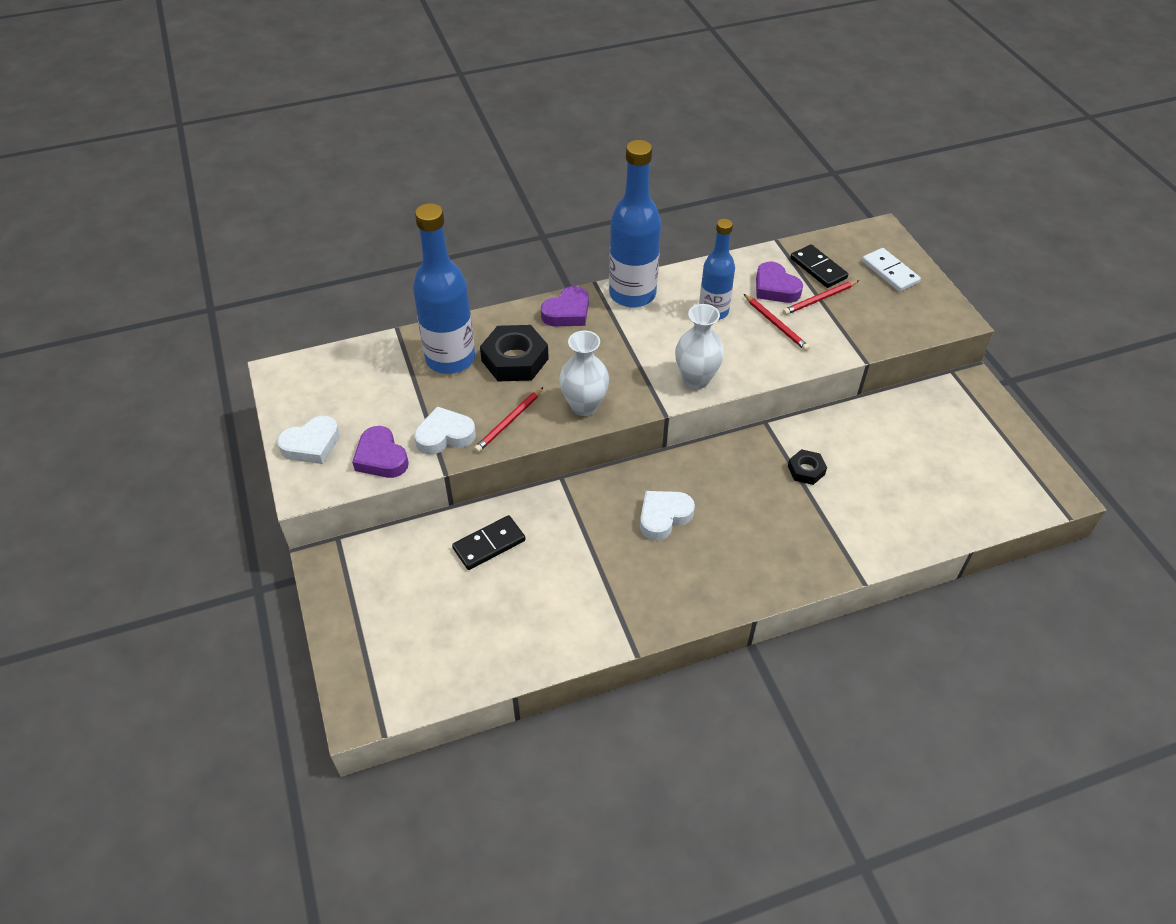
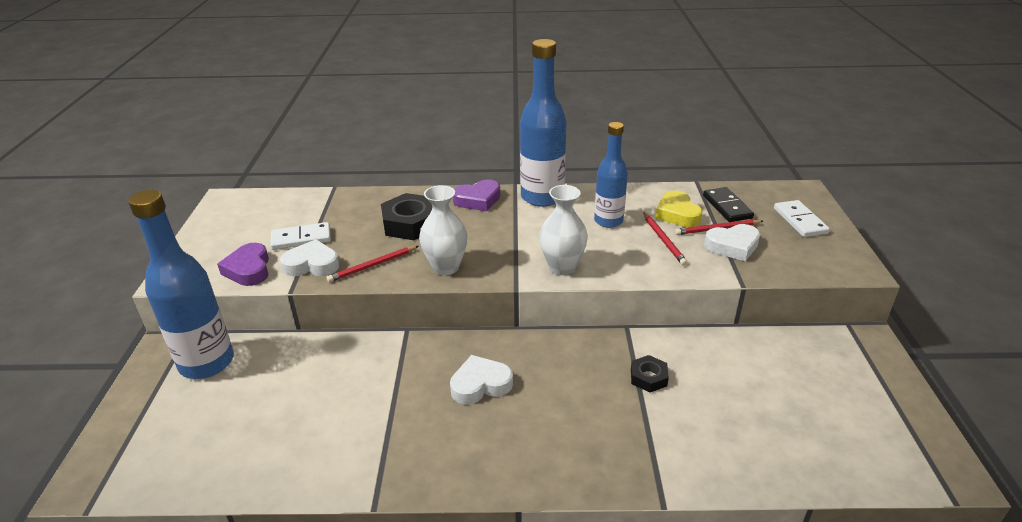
camera: 20 degrees right, 15 degrees down
white heart [277,416,340,464] -> white heart moved to [704,224,760,261]
blue bottle [413,203,475,374] -> blue bottle moved to [128,190,234,379]
black domino [452,515,525,570] -> none
purple heart [756,262,803,303] -> yellow heart [655,191,703,227]
none -> white domino [270,222,331,250]

